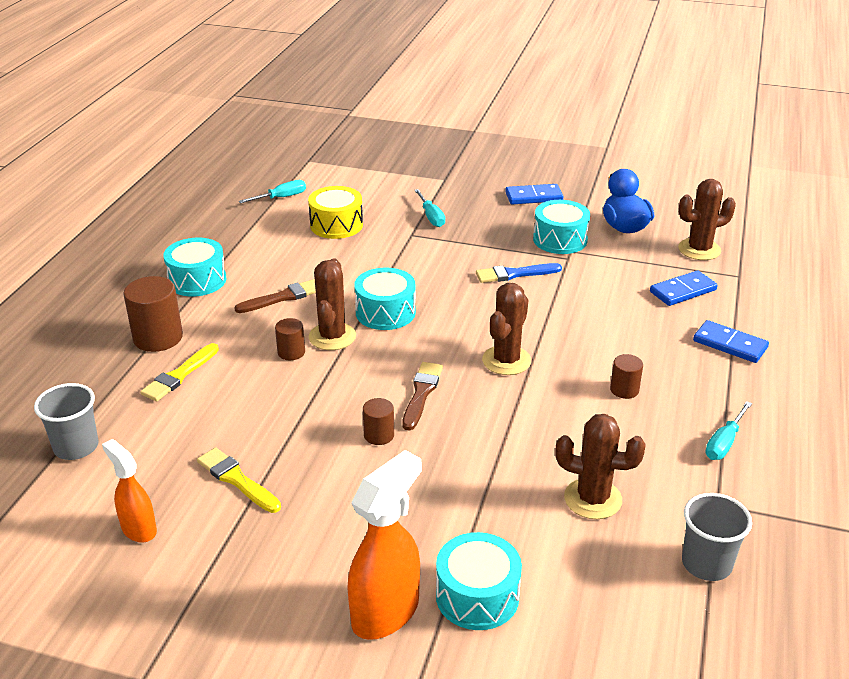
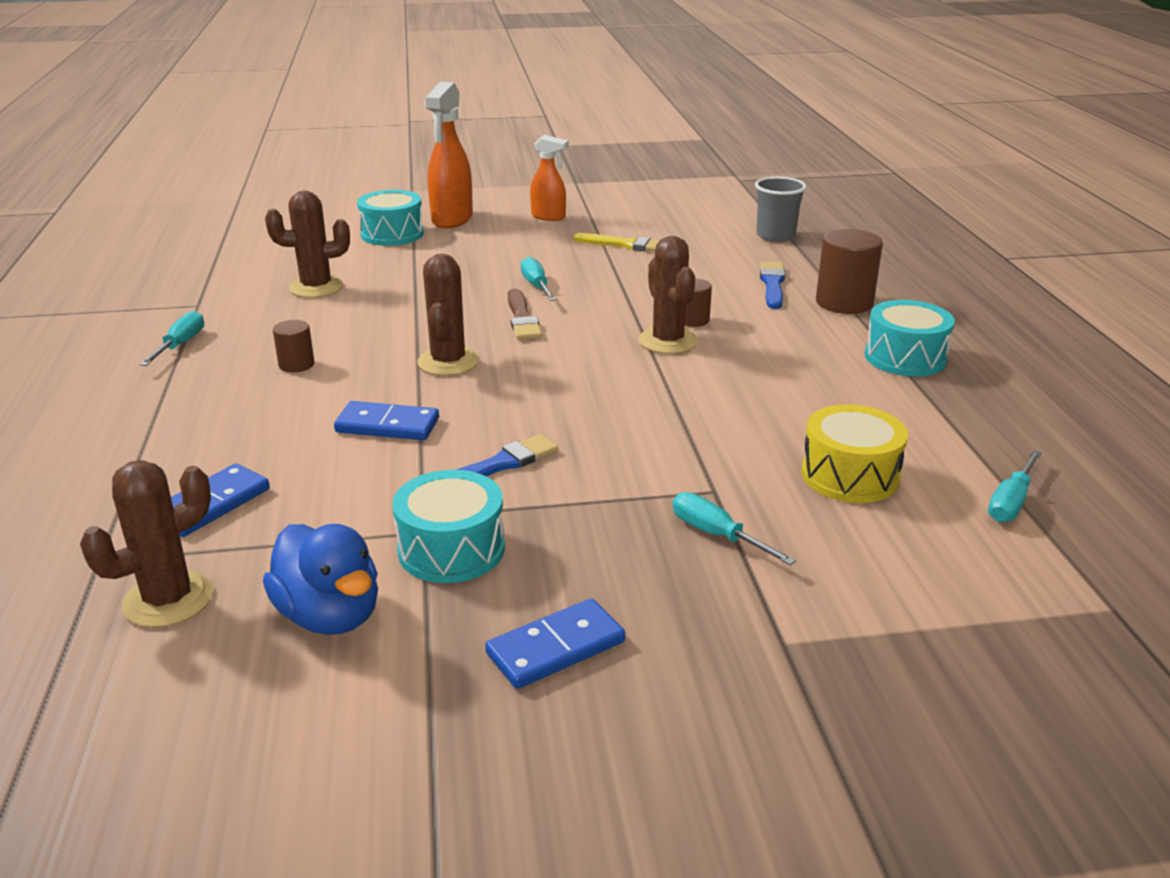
camera: 155 degrees right, 5 degrees down
orange spray bottle [102,439,157,543] -> orange spray bottle moved to [530,135,569,221]
yellow brush [140,343,219,401] -> blue brush [760,261,785,309]
brown brush [234,279,316,313] -> none
turquoise drum [354,268,416,330] -> none
brown cylinder [363,398,394,445] -> turquoise screwdriver [521,257,556,301]
grey cup [682,493,752,581] -> none
blue domino [693,320,769,363] -> blue domino moved to [334,401,439,440]

